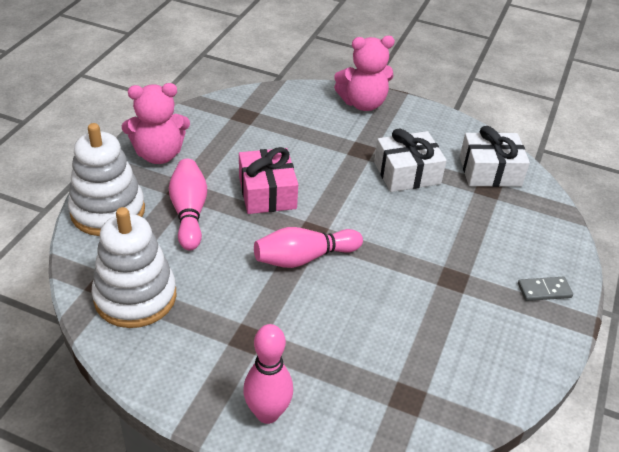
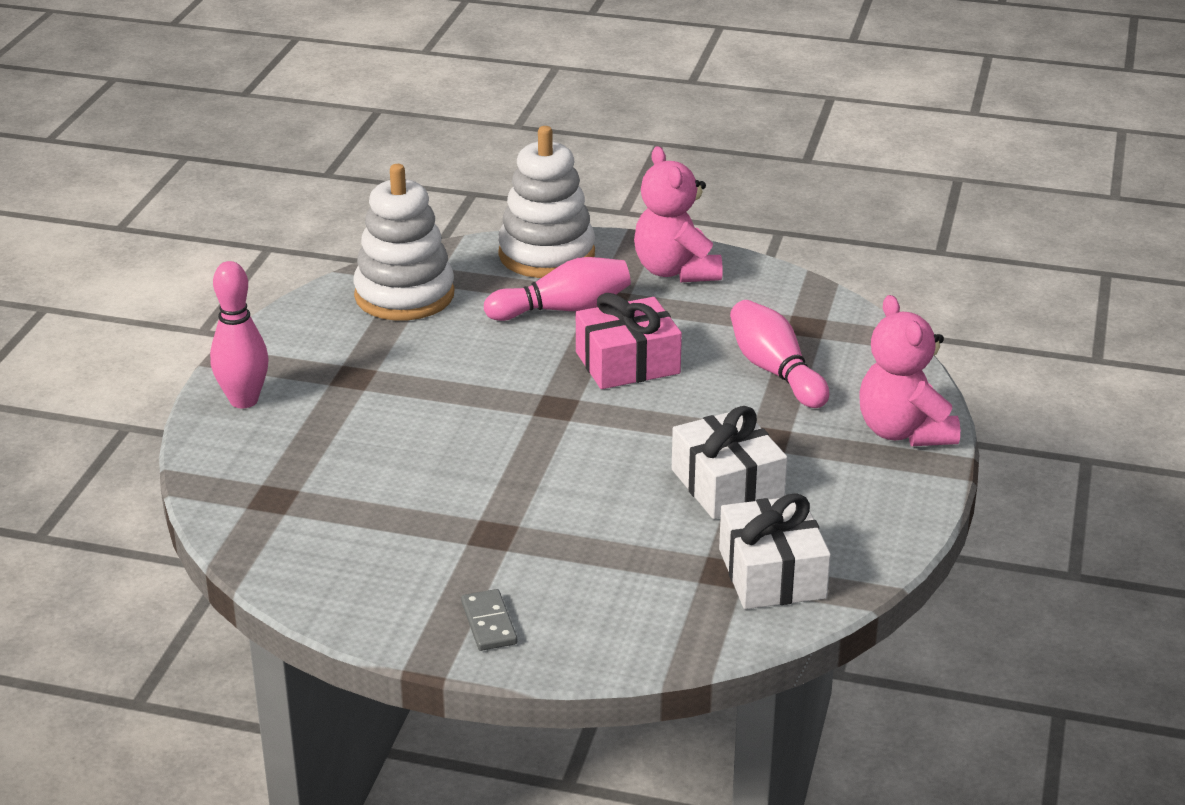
camera: 85 degrees right, 10 degrees down
pink bowling pin [254,227,363,268] -> pink bowling pin moved to [730,300,829,408]

